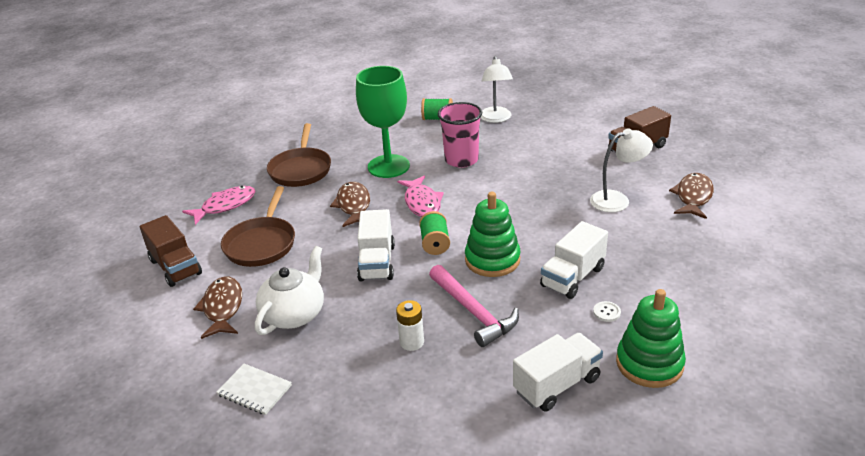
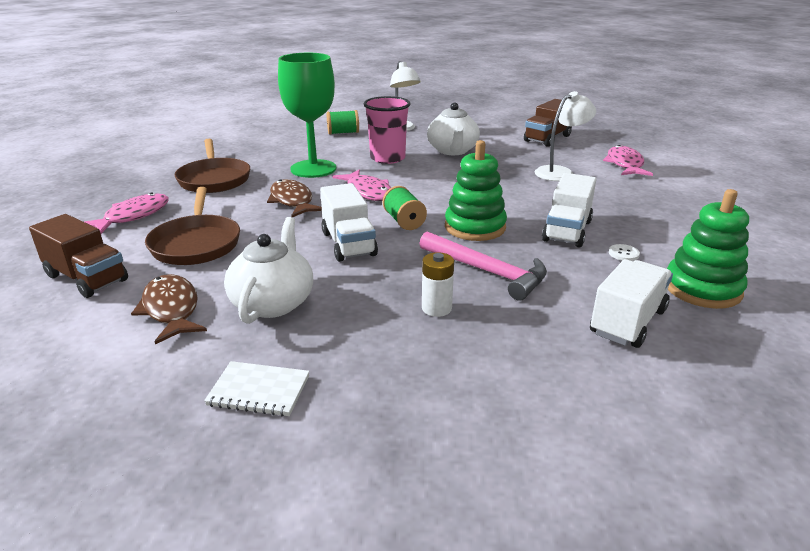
camera: 20 degrees left, 5 degrees down
brown fish [669,173,714,219] -> pink fish [603,145,653,176]
none -> white teapot [427,102,480,155]

